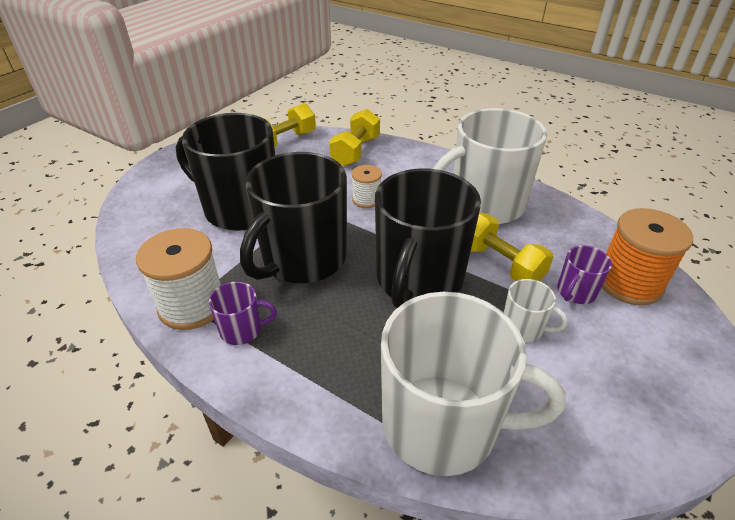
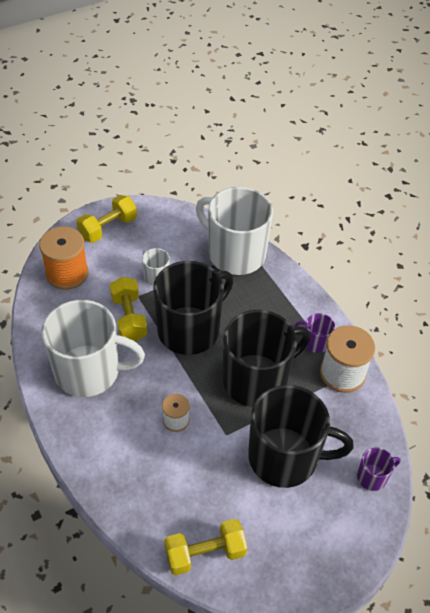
camera: 155 degrees left, 10 degrees up
black mug [176,113,275,231] -> black mug turned 45 degrees counterclockwise [248,385,354,488]
yellow dumbbell [329,109,380,166] -> yellow dumbbell moved to [76,195,137,243]
purple mug [557,245,612,304] -> purple mug moved to [357,447,401,491]

